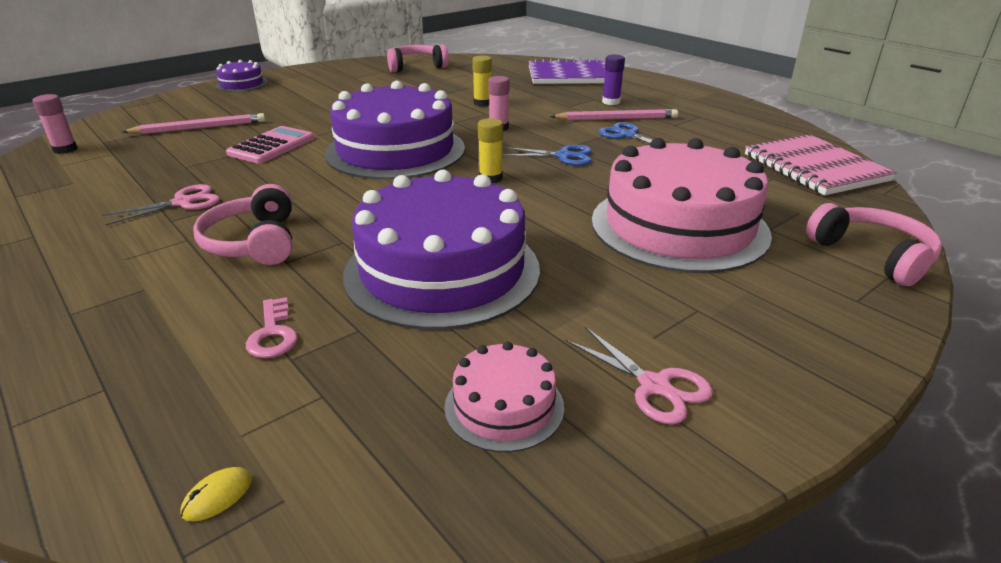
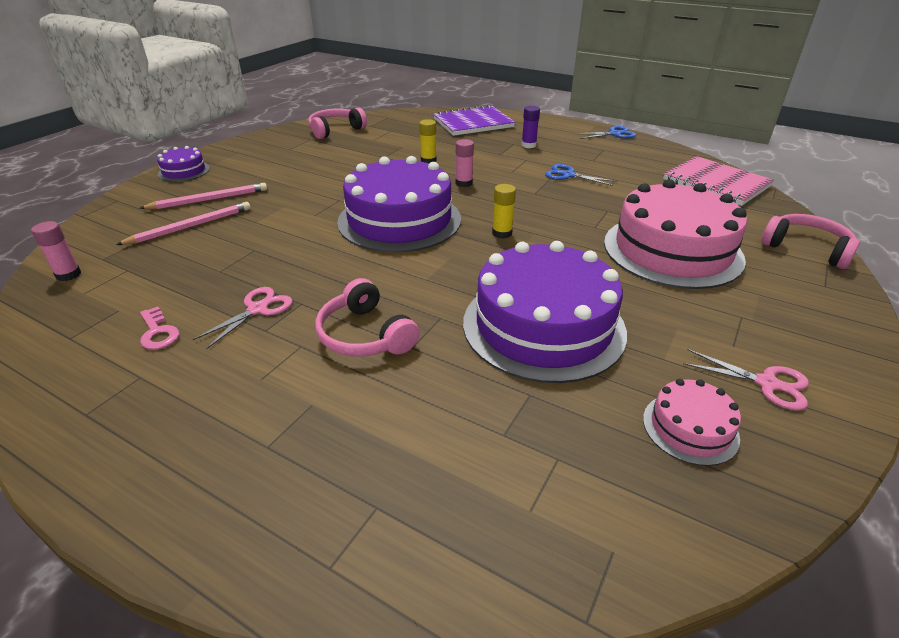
camera: 20 degrees left, 5 degrees up
yellow mouse [180,467,252,521] -> none
pink calculator [226,126,315,164] -> none
pink key [246,297,298,358] -> pink key moved to [140,307,179,350]
blue scissors [502,145,592,166] -> blue scissors moved to [575,126,636,139]
pink pencil [550,109,678,121] -> pink pencil moved to [139,183,267,209]

